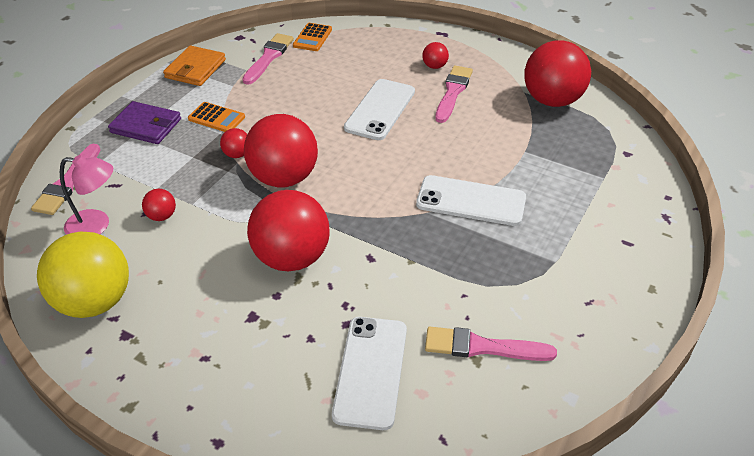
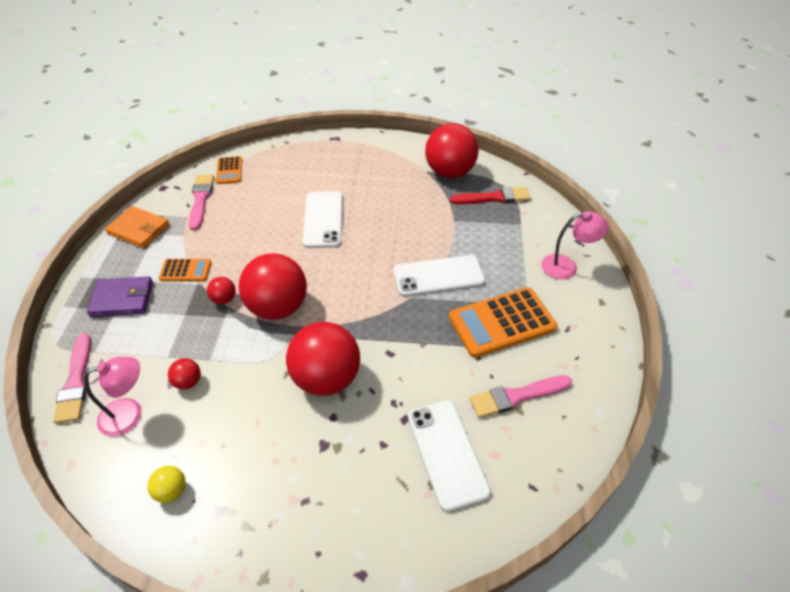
camera: 25 degrees left, 5 degrees up
yellow ball [37,231,129,318] -> yellow ball [147,466,186,503], size x0.43
orange wallet [163,45,226,86] -> orange wallet turned 60 degrees counterclockwise [105,206,170,248]
red ball [422,42,449,69] -> none
pink brush [435,65,473,123] -> none
none -> orange calculator [449,287,557,358]
none -> red brush [450,187,531,204]
none -> pink lamp [541,211,609,279]

